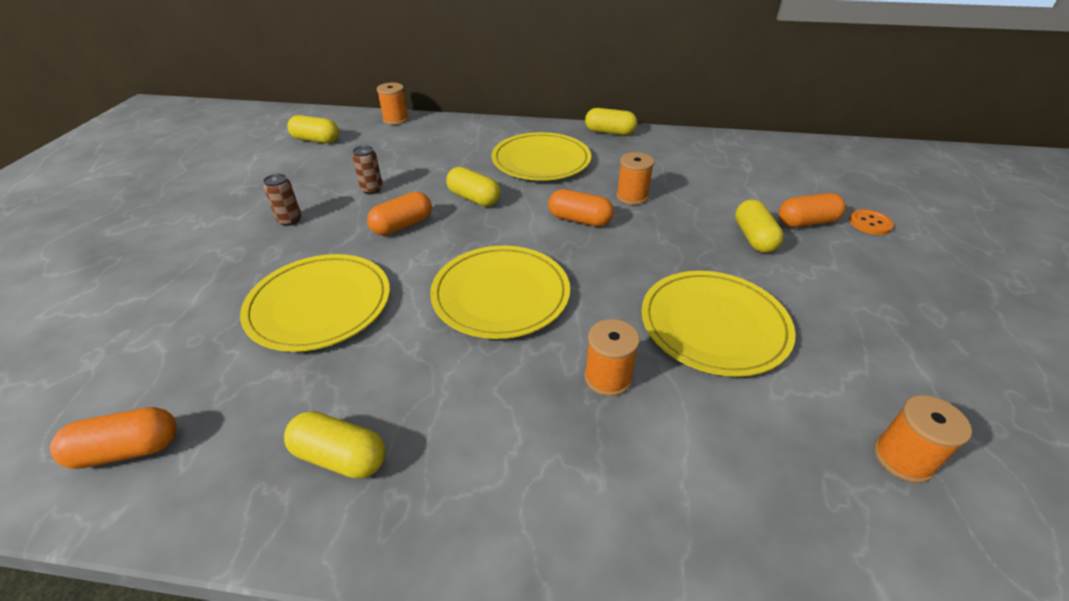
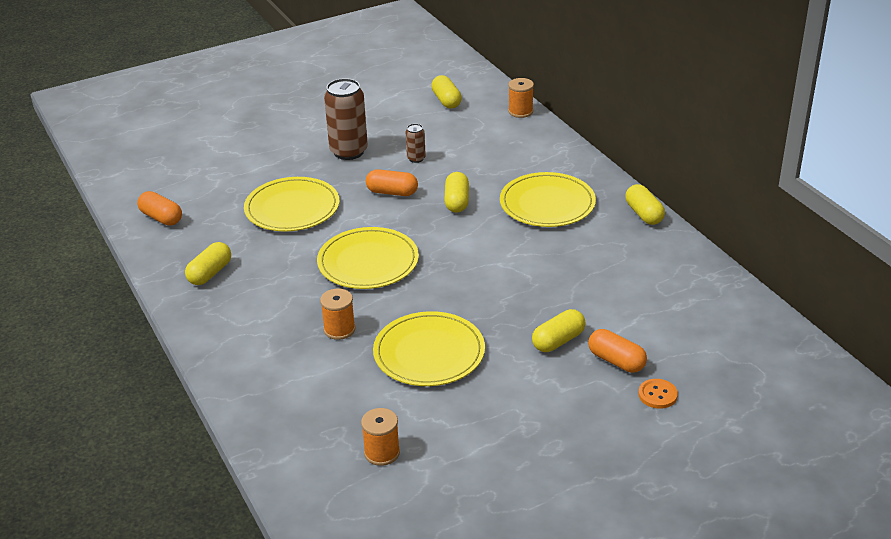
camera: 55 degrees right, 5 degrees down
brown can [263,174,301,226] -> brown can [324,78,368,160], size x2.08
yellow capsule [284,411,386,479] -> yellow capsule turned 45 degrees clockwise [185,242,231,285]
orange capsule [548,189,614,227] -> none
orange spool [616,152,654,205] -> none

